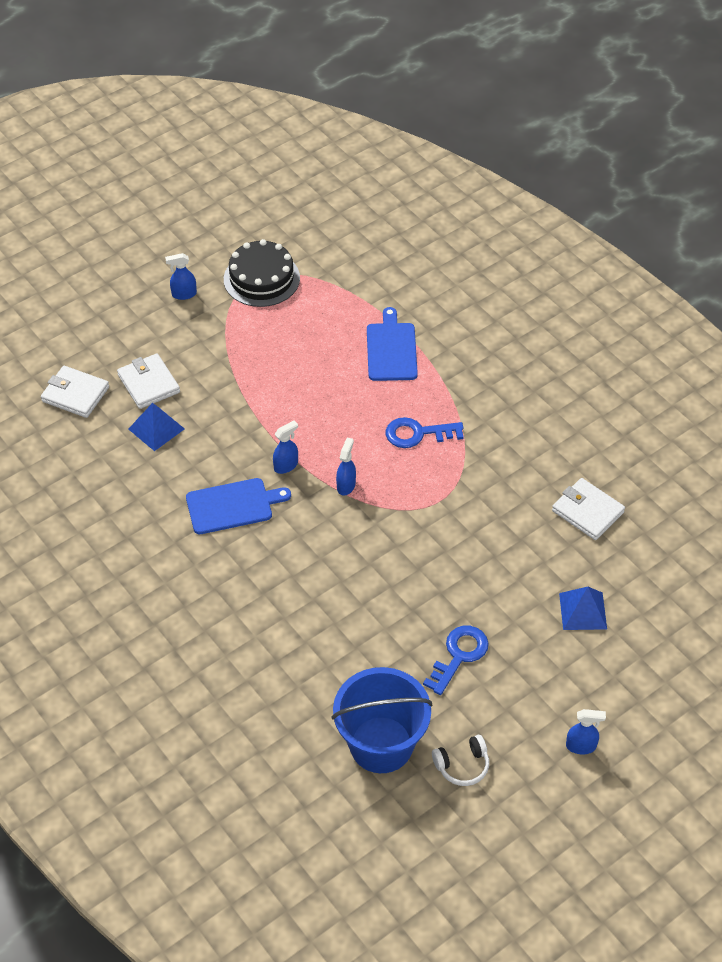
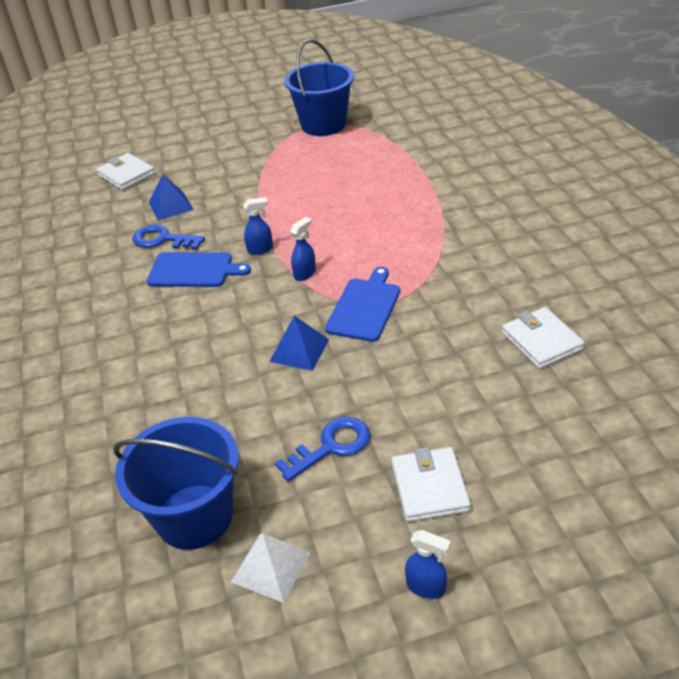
camera: 25 degrees right, 10 degrees down
white wallet [117,353,180,409] -> white wallet moved to [392,447,471,522]
blue spray bottle [165,253,197,300] -> none
black cake [224,239,300,307] -> blue bucket [284,39,354,136]
blue cutting board [367,307,418,381] -> blue cutting board moved to [325,267,400,342]
blue key [386,417,464,448] -> blue key moved to [132,224,205,250]
white headphones [432,735,489,786] -> white pyramid [231,533,310,603]
blue pyramid [559,587,607,630] -> blue pyramid moved to [269,315,329,371]

